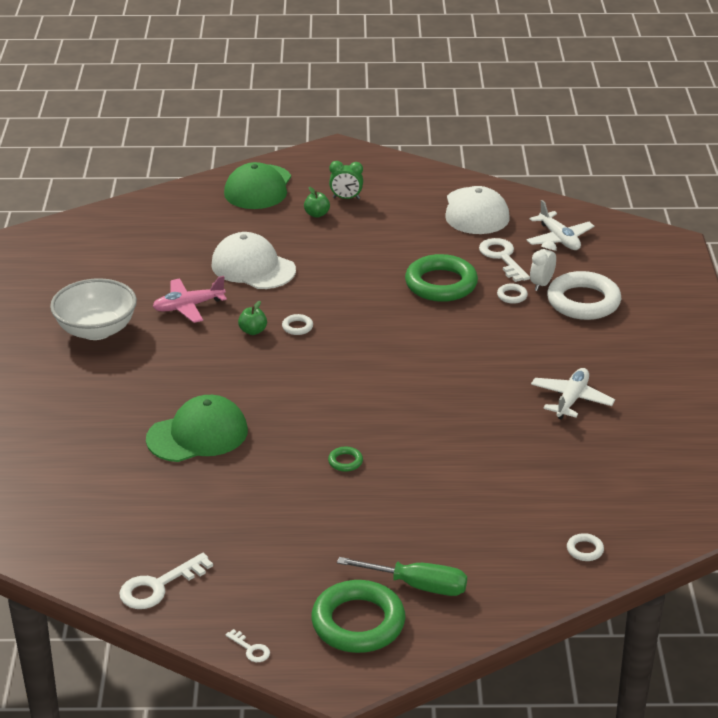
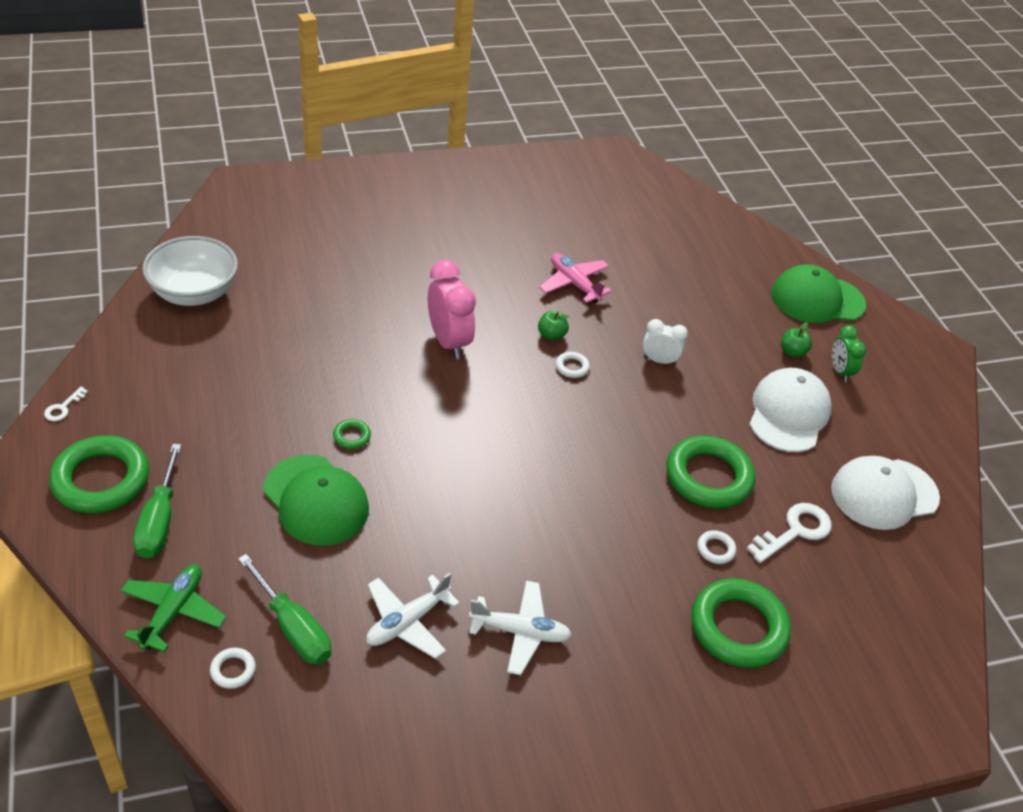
camera: 70 degrees right, 10 degrees up
white bowl [50,278,137,340] -> white bowl moved to [142,236,238,306]
white key [119,553,213,609] -> none
green cap [146,395,248,462] -> green cap moved to [263,455,369,546]
white cap [211,232,296,289] -> white cap moved to [749,368,832,452]
white plane [527,200,594,250] -> white plane moved to [366,573,460,659]
white clock [530,241,557,291] -> white clock moved to [643,319,688,365]
white ring [547,271,621,320] -> green ring [691,578,791,668]
none -> green plane [120,564,226,652]
none -> green screwdriver [238,554,331,664]
none -> pink clock [428,260,476,359]

